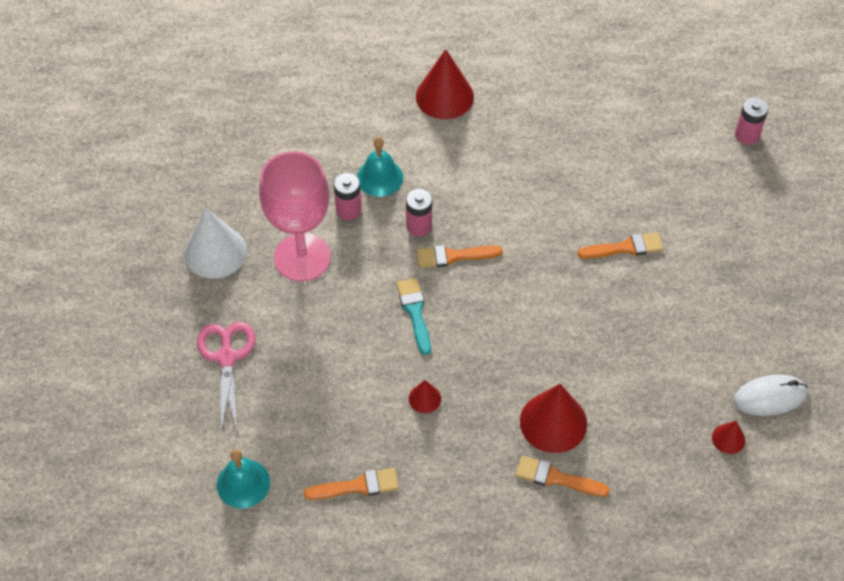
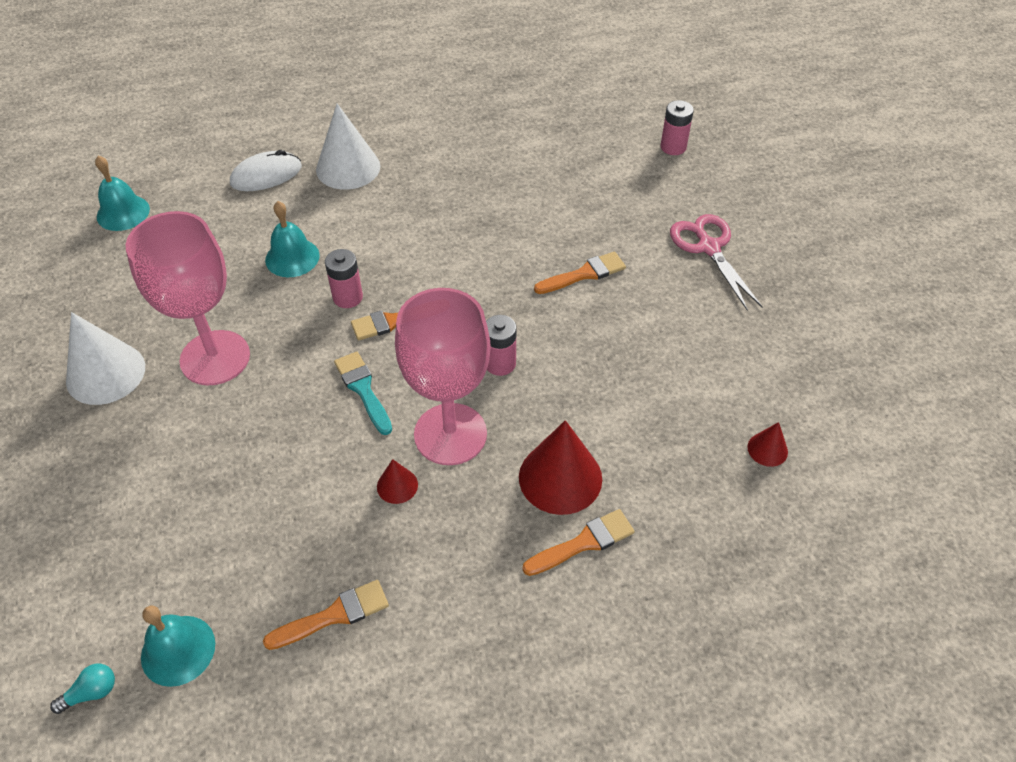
camera: 15 degrees left, 5 degrees down
pink scissors [197,321,256,432] -> pink scissors moved to [670,214,762,311]
pink battery [334,173,361,220] -> pink battery moved to [486,315,517,376]
red cone [416,49,474,119] -> white cone [316,103,380,190]
orange brush [515,456,610,497] -> orange brush turned 150 degrees clockwise [522,509,635,576]
white mouse [734,374,808,416] -> white mouse moved to [230,150,302,191]
none -> turquoise light bulb [50,664,115,714]
none -> turquoise bell [95,156,150,231]
none -> pink goblet [395,288,491,465]

